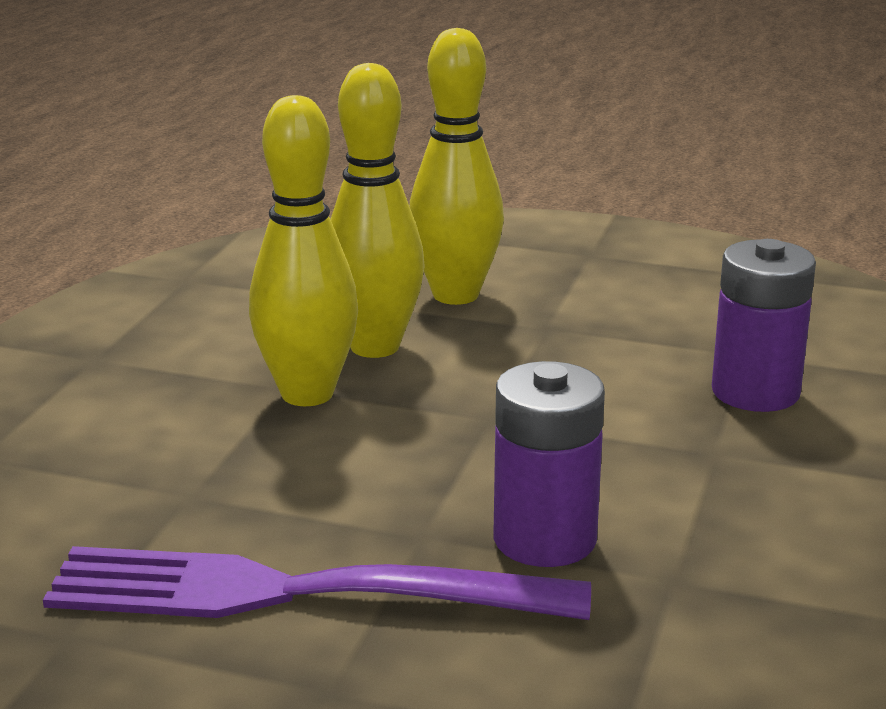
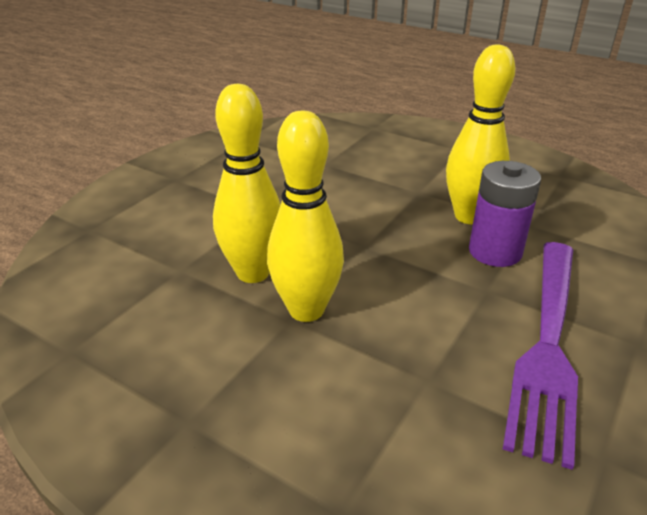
camera: 75 degrees left, 10 degrees up
yellow bowling pin [409,28,504,305] -> yellow bowling pin moved to [446,44,515,224]
purple battery [712,239,816,412] -> none

